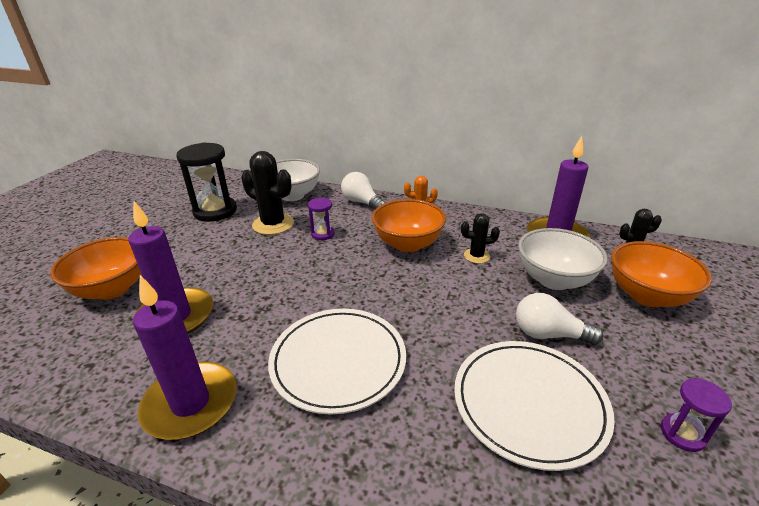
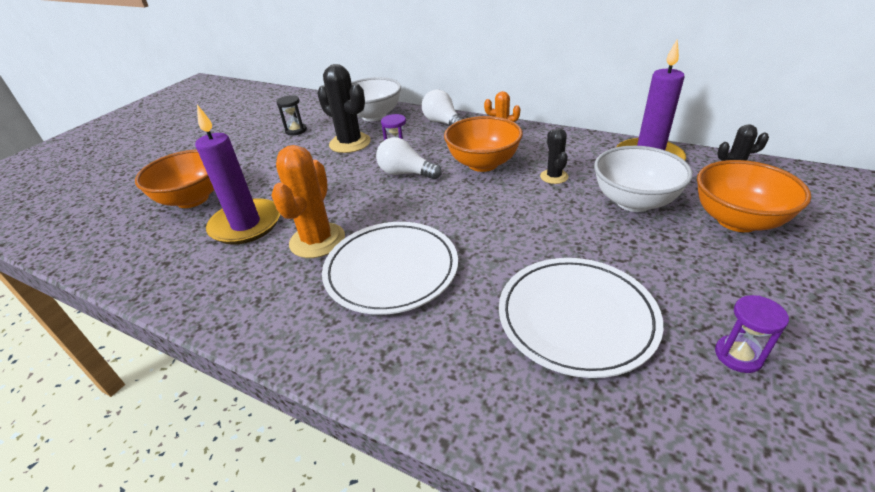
camera: 10 degrees right, 5 degrees up
purple candle [133,275,237,440] -> none
black hourglass [176,143,237,222] -> black hourglass [276,95,307,136], size x0.51
black cactus [461,213,500,264] -> black cactus turned 75 degrees clockwise [540,128,568,184]
white light bulb [516,293,603,345] -> white light bulb moved to [376,137,442,179]
none -> orange cactus [271,145,345,258]

